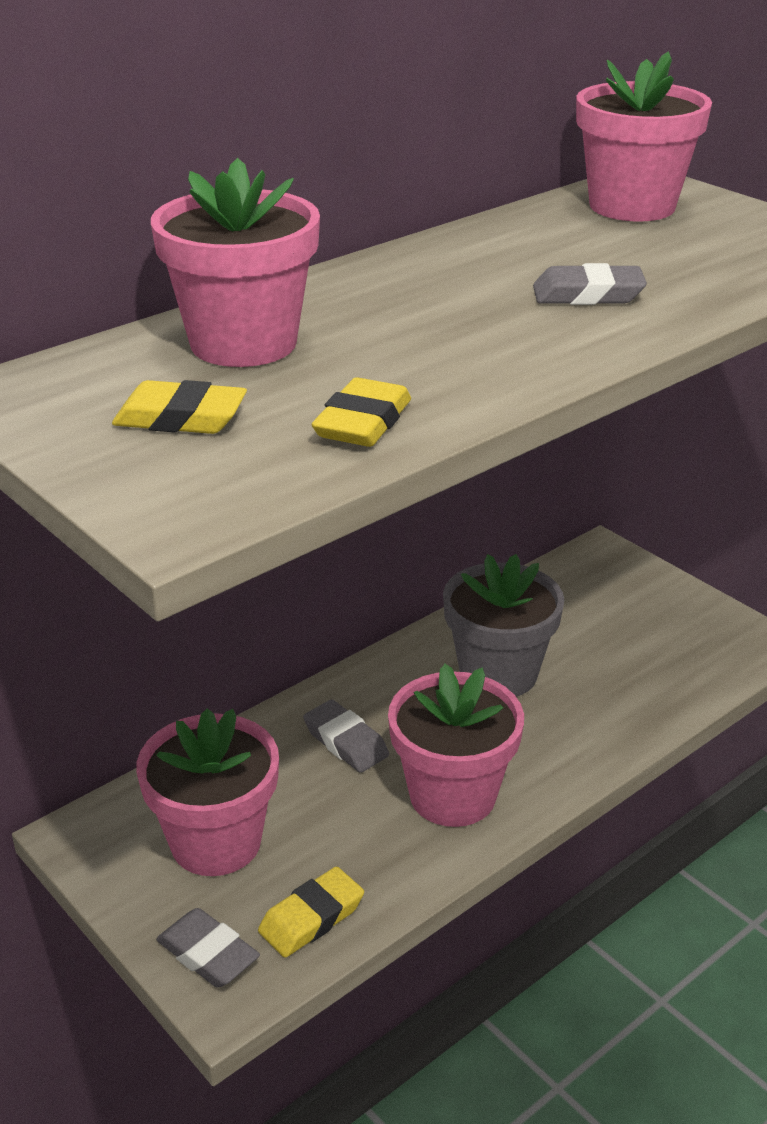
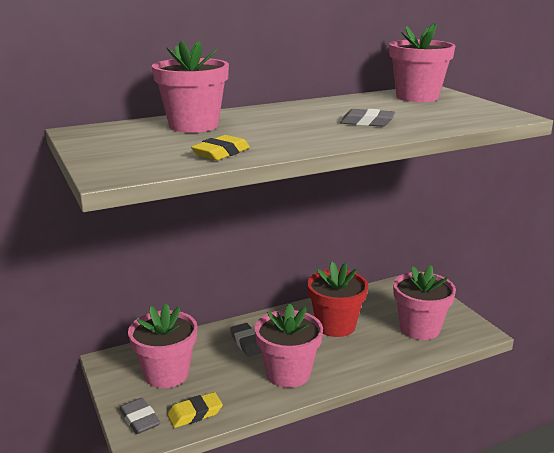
camera: 15 degrees right, 10 degrees down
yellow eraser [112,380,247,434] -> none
grey flower pot [443,554,564,697] -> red flower pot [307,262,368,337]
none -> pink flower pot [393,265,456,340]

